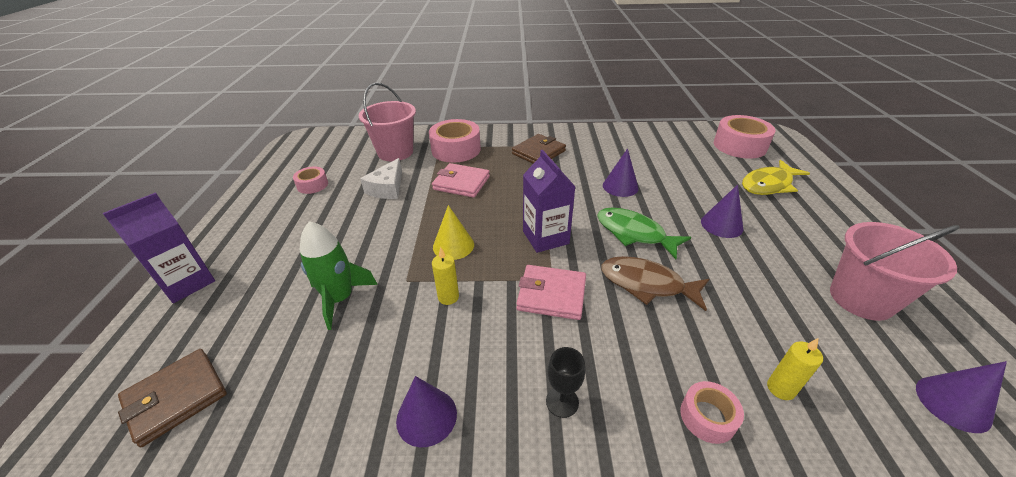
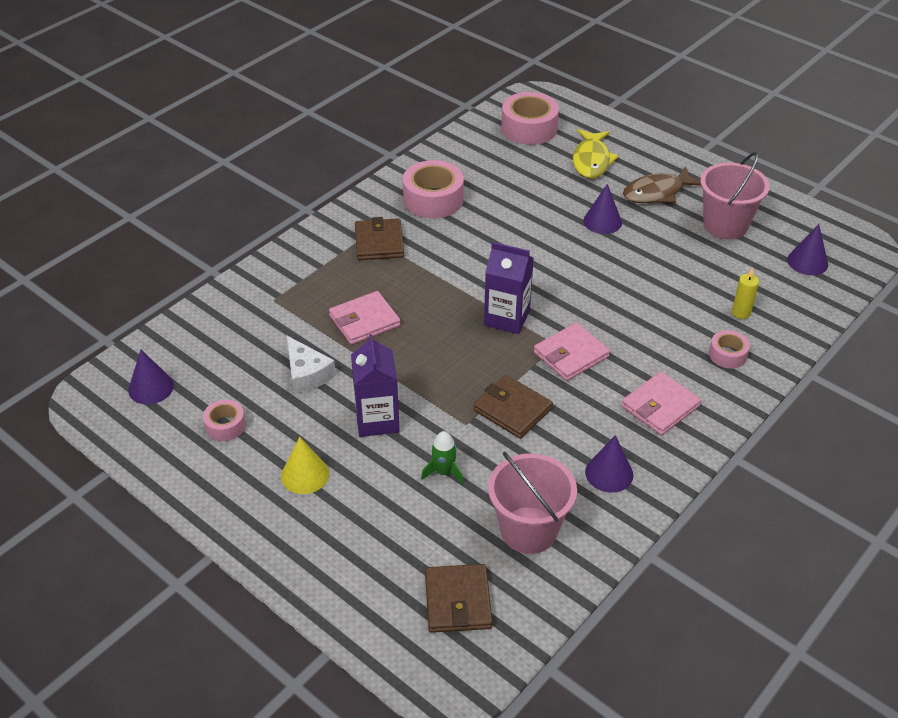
camera: 50 degrees left, 5 degrees up
purple carton [103,192,215,303] -> purple carton moved to [351,334,400,437]
green rocket [300,221,378,330] -> green rocket [421,431,464,485], size x0.62
pink bucket [359,83,416,161] -> pink bucket moved to [488,452,577,554]
pink tape [429,119,481,163] -> pink tape moved to [403,160,464,219]
yellow candle [432,247,459,305] -> brown wallet [473,375,553,439]
yellow cone [433,205,474,260] -> yellow cone moved to [281,437,329,494]
black goblet [546,347,585,418] -> pink wallet [621,372,701,435]
green fish [597,207,691,259] -> none
brown fish [601,256,709,311] -> brown fish moved to [623,166,701,203]
purple cone [603,148,639,197] -> purple cone moved to [128,350,174,405]

